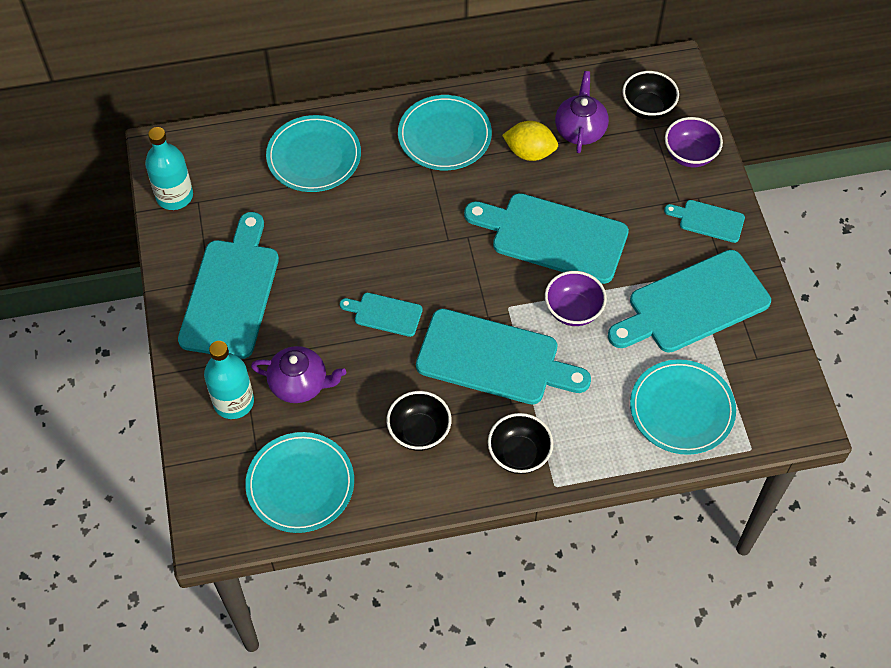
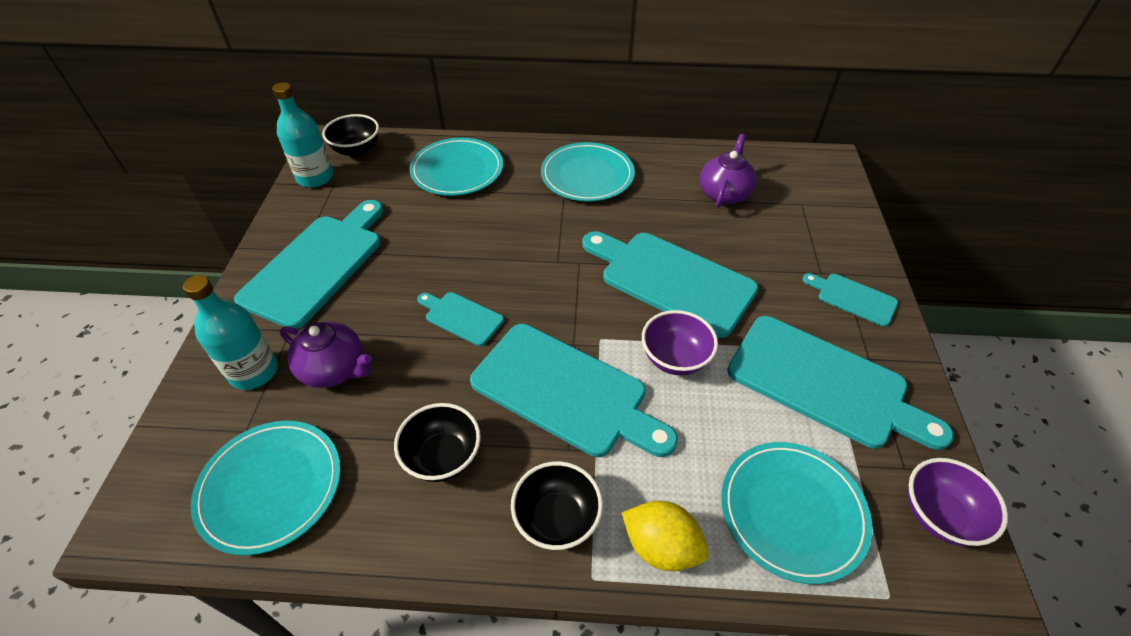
camera: 15 degrees right, 10 degrees down
yellow lemon [502,121,558,161] -> yellow lemon moved to [622,501,709,571]
turquoise cutting board [608,250,771,353] -> turquoise cutting board turned 135 degrees counterclockwise [727,316,954,450]
black bowl [622,71,679,120] -> black bowl moved to [322,114,379,157]
purple bowl [665,117,723,167] -> purple bowl moved to [908,458,1008,546]

